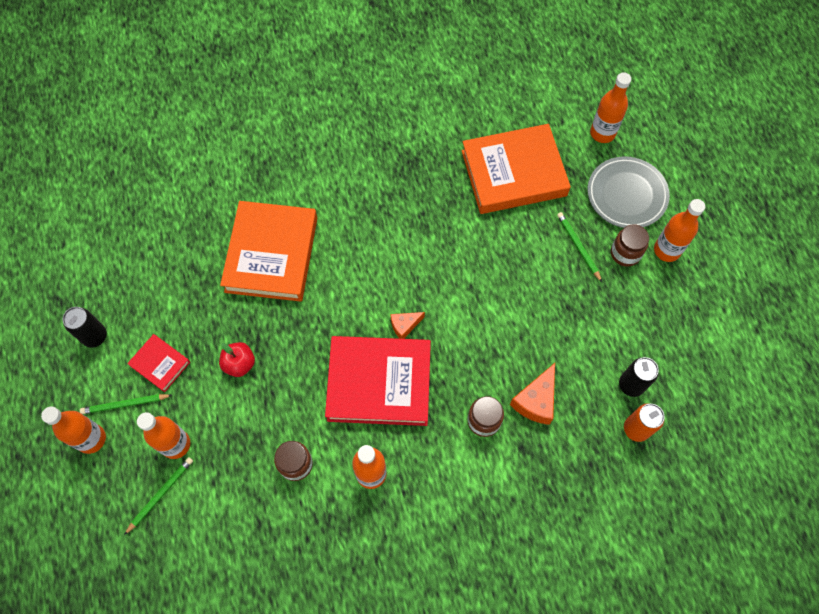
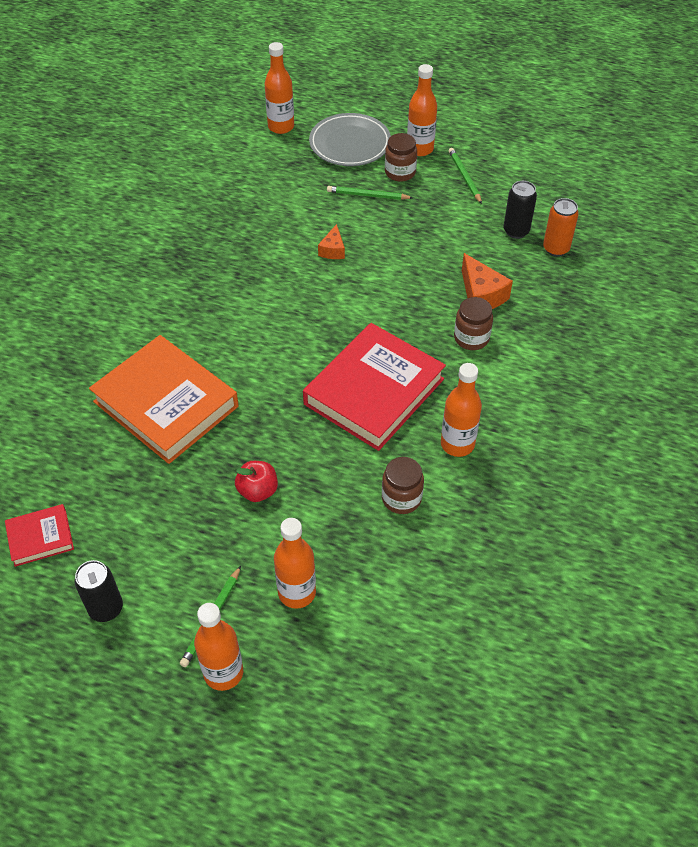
camera: 55 degrees left, 15 degrees down
green pencil [124,457,193,535] -> green pencil moved to [449,148,482,204]
red book [127,334,190,392] -> red book moved to [5,504,74,567]
orange cheese [391,312,425,339] -> orange cheese moved to [318,224,345,259]
orange book [462,124,571,214] -> none

